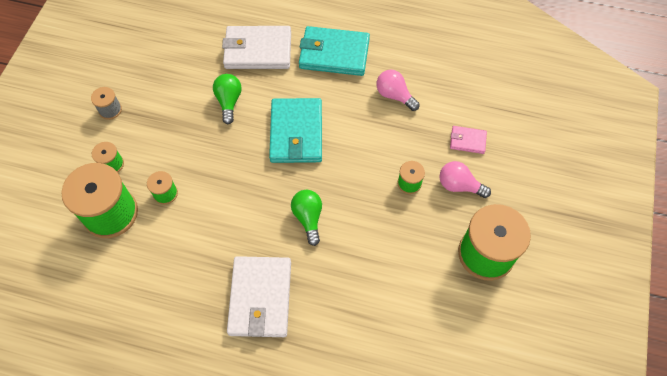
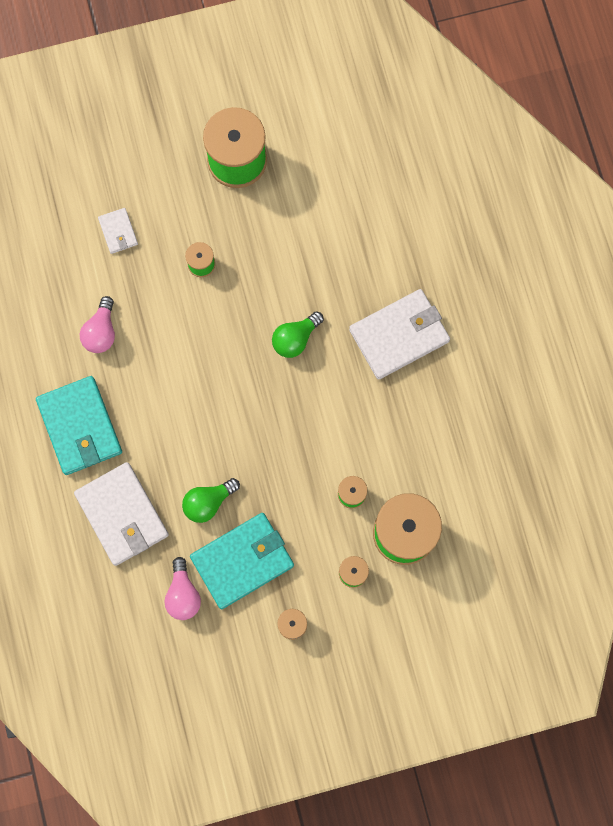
camera: 120 degrees left, 15 degrees up
turquoise wallet [269,98,322,163] -> turquoise wallet moved to [190,513,294,609]
pink light bulb [440,161,491,198] -> pink light bulb moved to [164,557,201,620]
pink wallet [450,126,487,154] -> white wallet [98,208,138,254]

